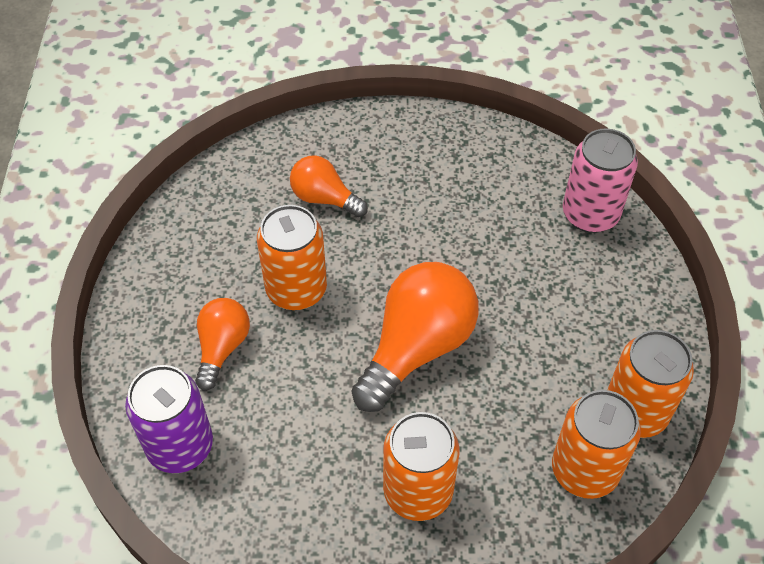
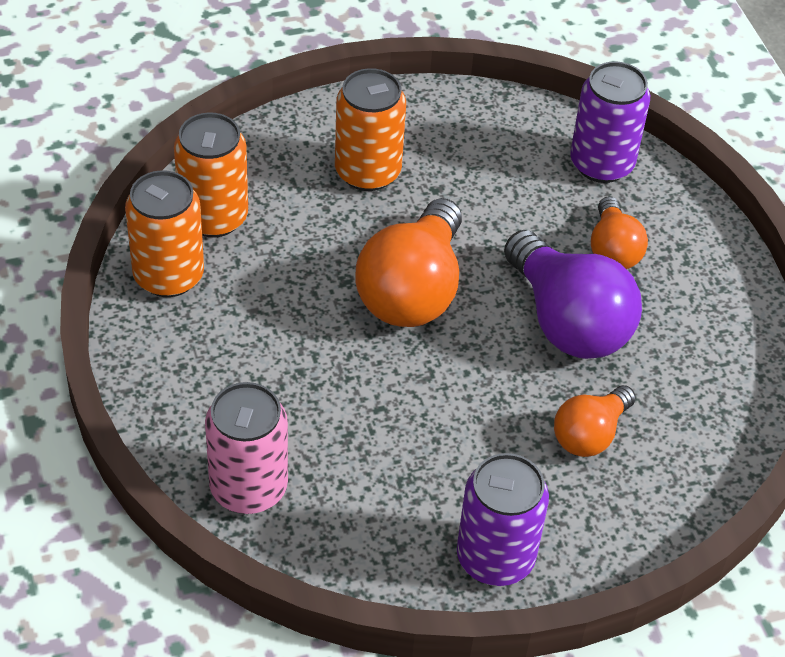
camera: 160 degrees right, 5 degrees down
orange can [257,205,327,310] -> purple light bulb [504,230,642,359]
orange light bulb [290,155,368,217] -> orange light bulb turned 120 degrees clockwise [554,385,636,457]
none -> purple can [457,453,549,586]

